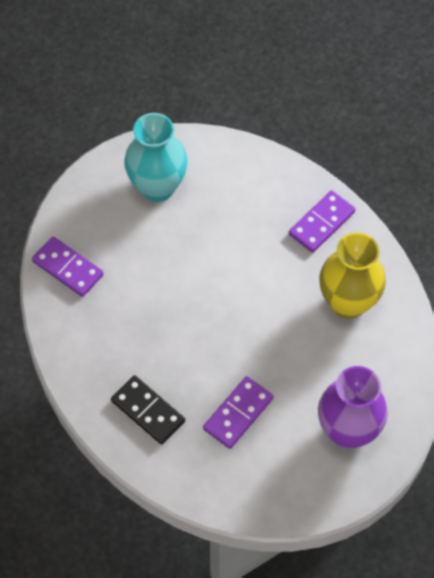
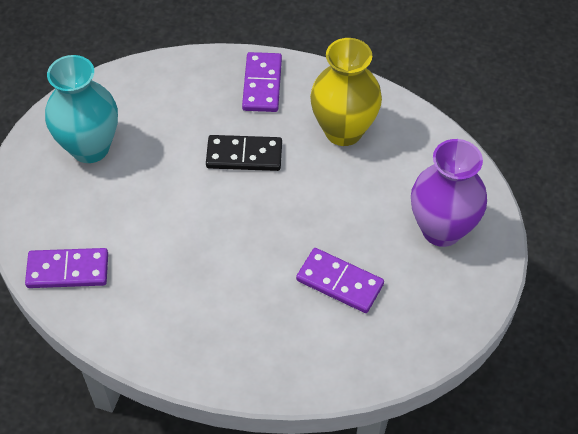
camera: 40 degrees left, 5 degrees down
black domino [111,375,185,444] -> black domino moved to [206,135,282,171]
purple domino [203,376,273,449] -> purple domino turned 60 degrees counterclockwise [296,248,384,313]

